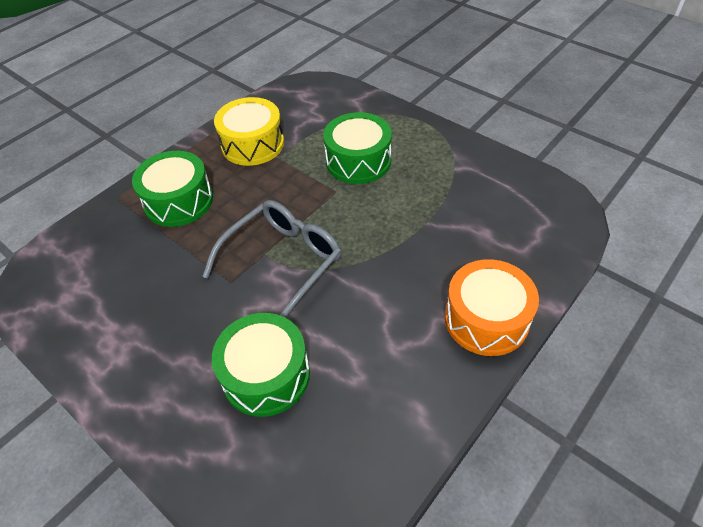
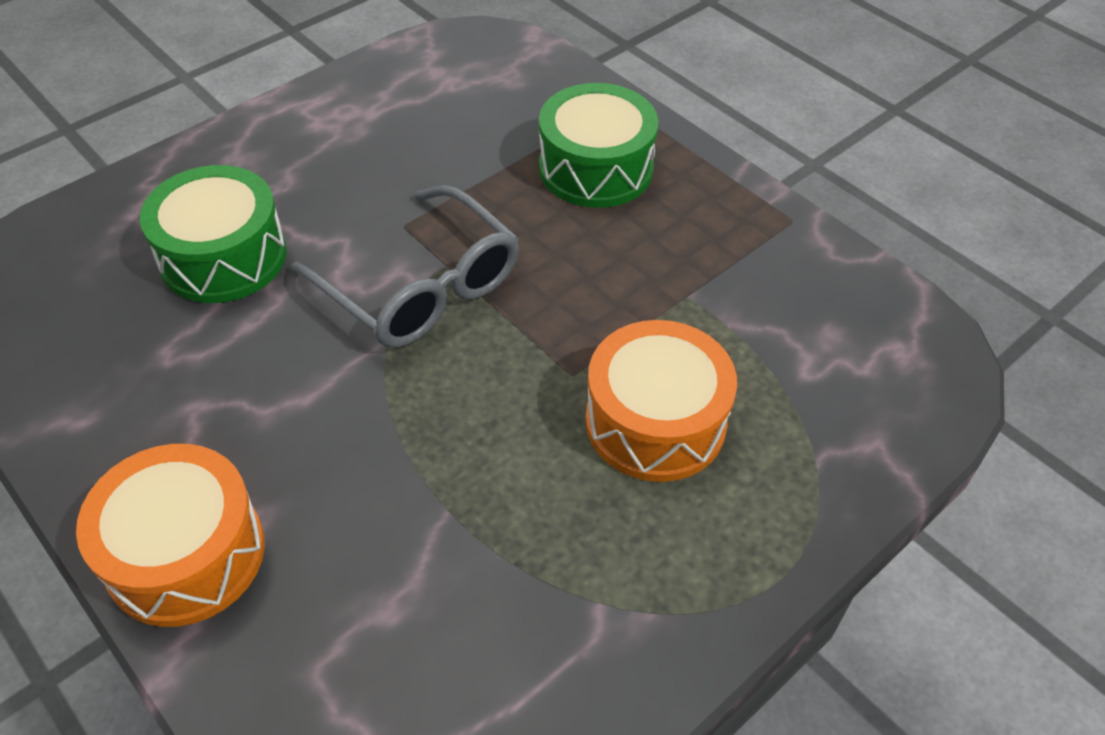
camera: 95 degrees right, 0 degrees up
yellow drum [214,97,284,166] -> none
green drum [323,112,392,184] -> orange drum [585,320,737,482]

